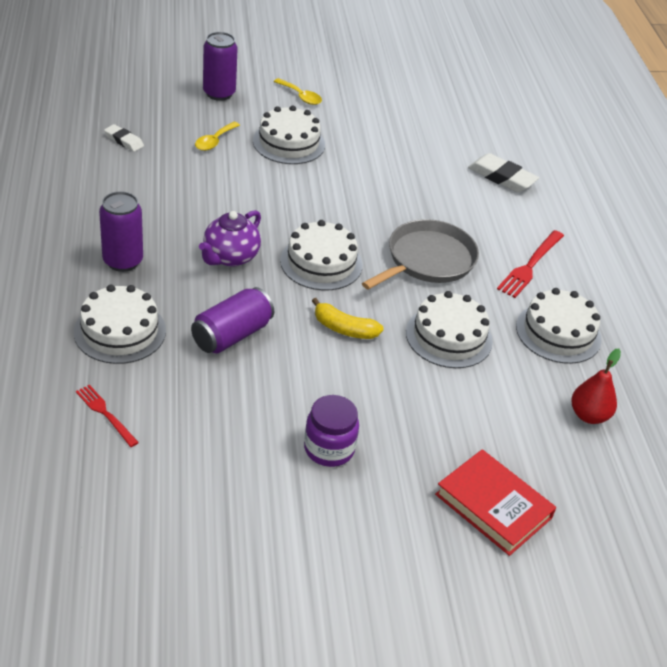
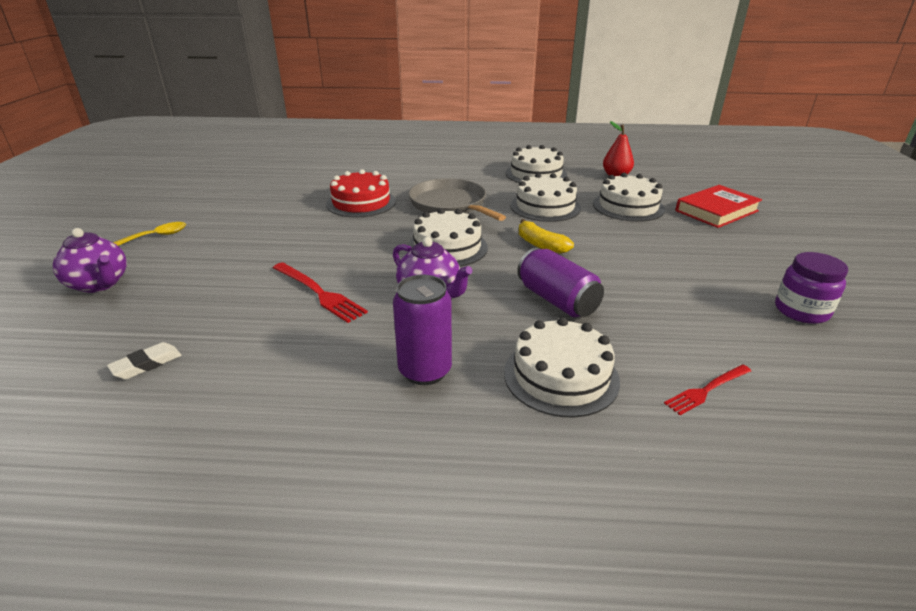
camera: 75 degrees left, 10 degrees down
yellow spoon [195,122,240,151] -> none
purple can [203,32,238,101] -> purple teapot [53,228,127,293]
white cake [253,105,325,164] -> white cake moved to [593,173,665,222]
purple jar [304,395,359,467] -> purple jar moved to [775,252,848,324]
yellow banana [312,298,383,339] -> yellow banana turned 105 degrees clockwise [519,219,574,254]
white eraser [468,153,539,193] -> none
red fork [497,230,564,298] -> red fork moved to [273,262,368,323]
none -> red cake [326,169,396,217]

